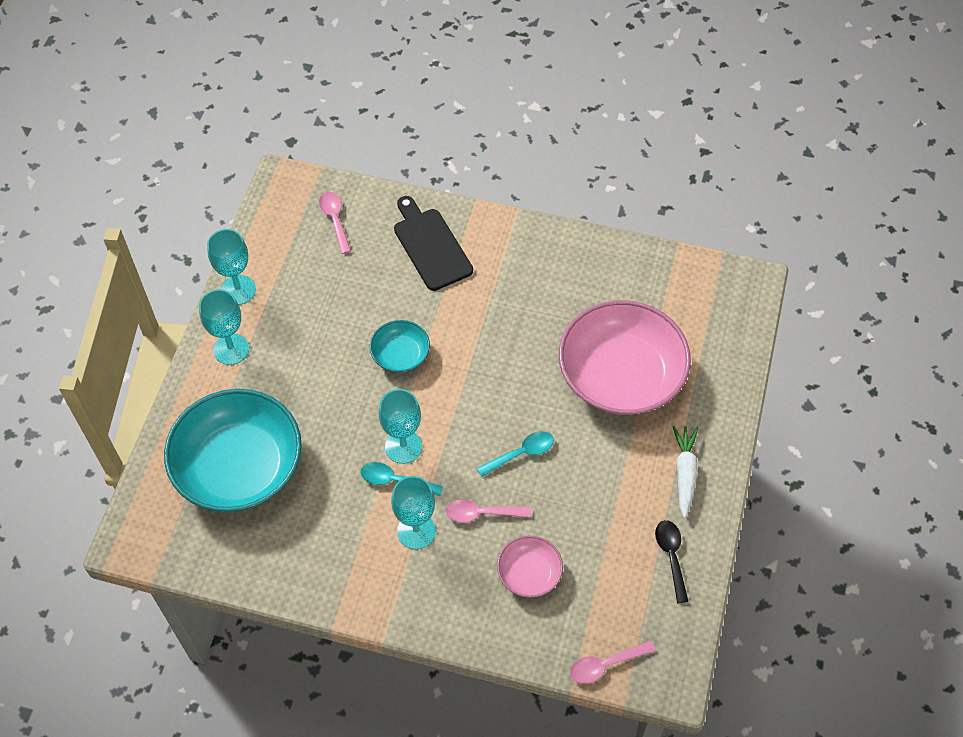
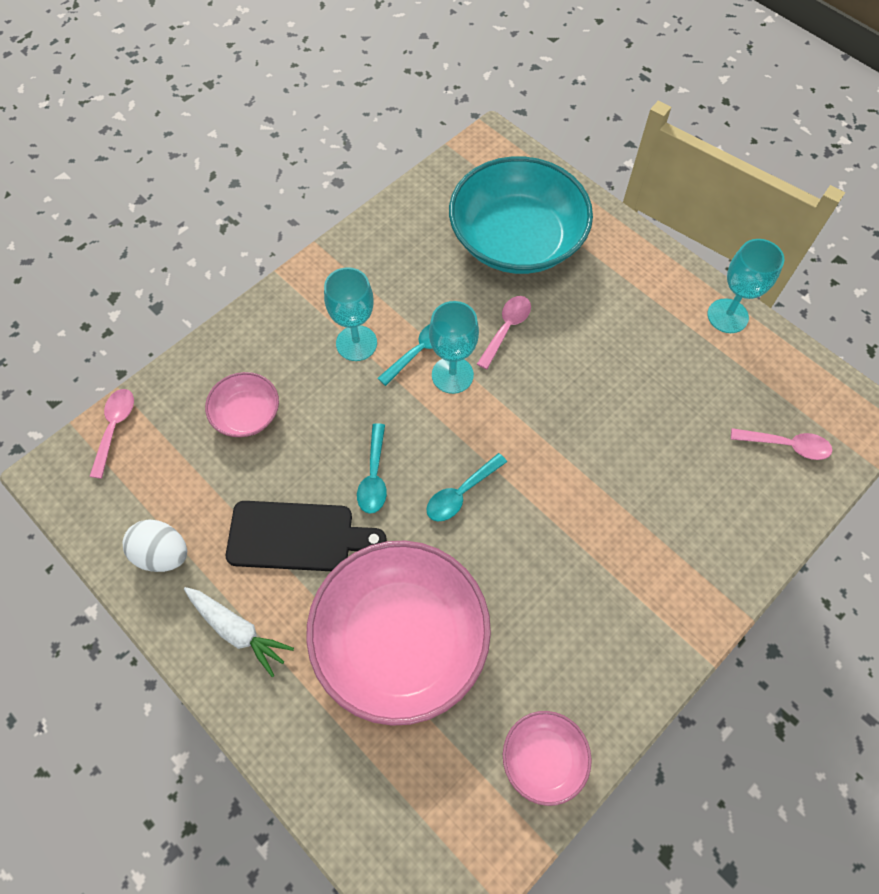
camera: 120 degrees right, 5 degrees up
turquoise goblet [199,289,249,365] -> none
turquoise bowl [370,320,430,373] -> none
black cutting board [394,196,473,291] -> black cutting board moved to [226,501,387,571]
pink spoon [445,499,531,523] -> pink spoon moved to [477,296,531,369]
black spoon [655,520,689,604] -> white egg [122,519,187,572]
none -> turquoise spoon [426,453,507,522]
none -> pink bowl [503,711,592,806]

